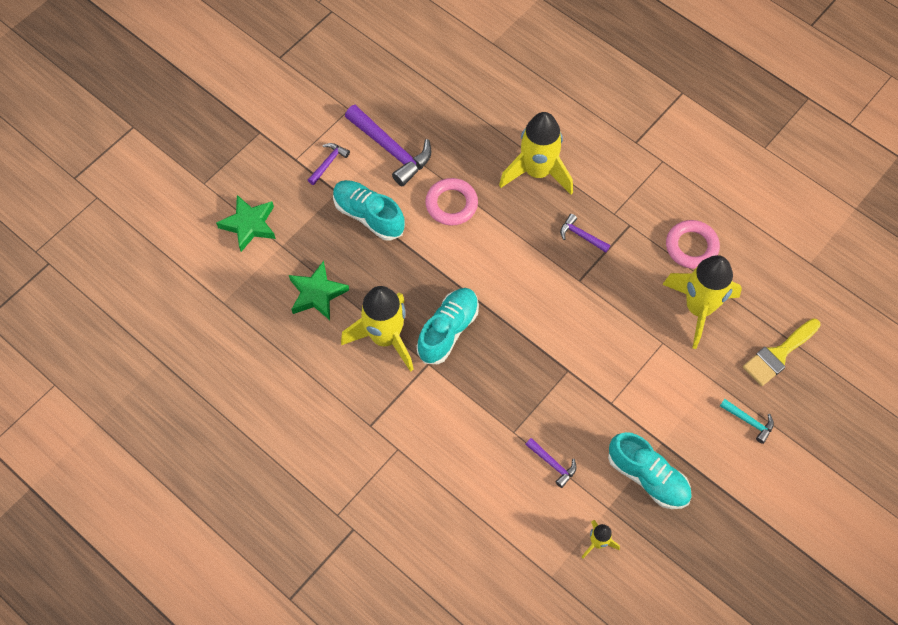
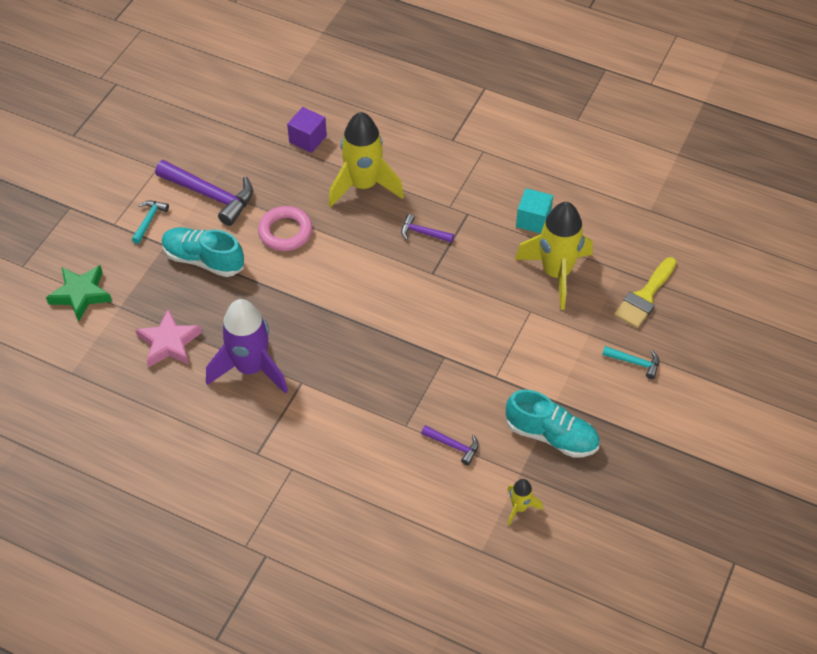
camera: 15 degrees left, 10 degrees down
green star [289,261,349,320] -> pink star [136,309,202,367]
purple hammer [308,143,350,185] -> turquoise hammer [132,200,169,244]
yellow rocket [341,286,414,372] -> purple rocket [206,299,288,394]
turquoise shoe [417,288,479,364] -> none
pink ring [666,220,720,269] -> turquoise cube [516,188,553,234]
none -> purple cube [287,107,327,153]

